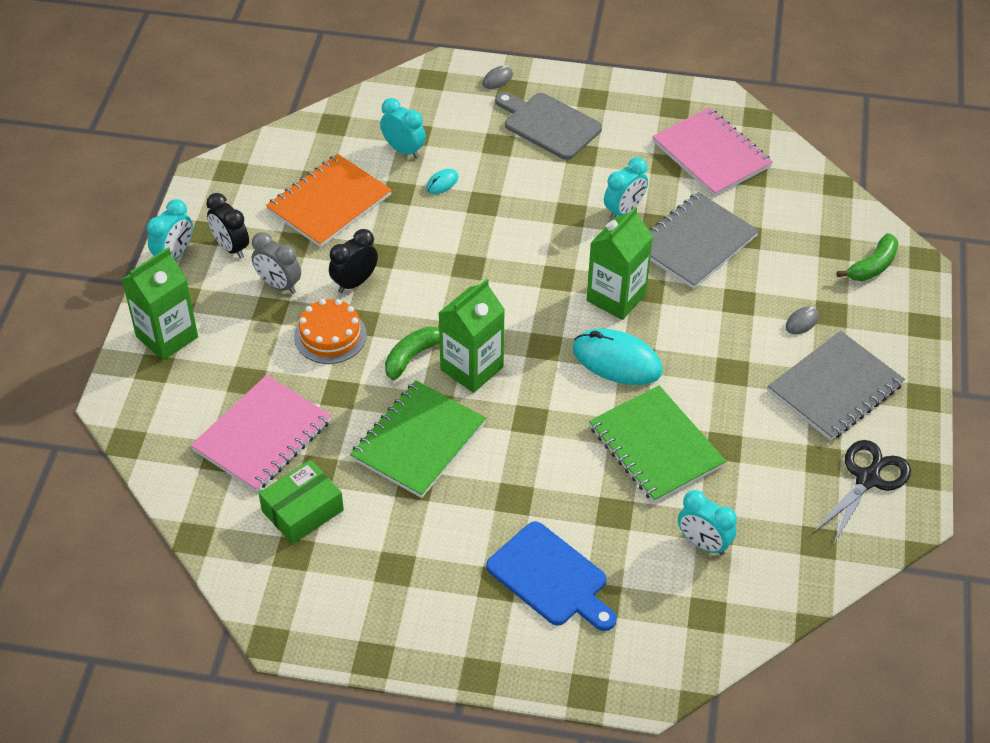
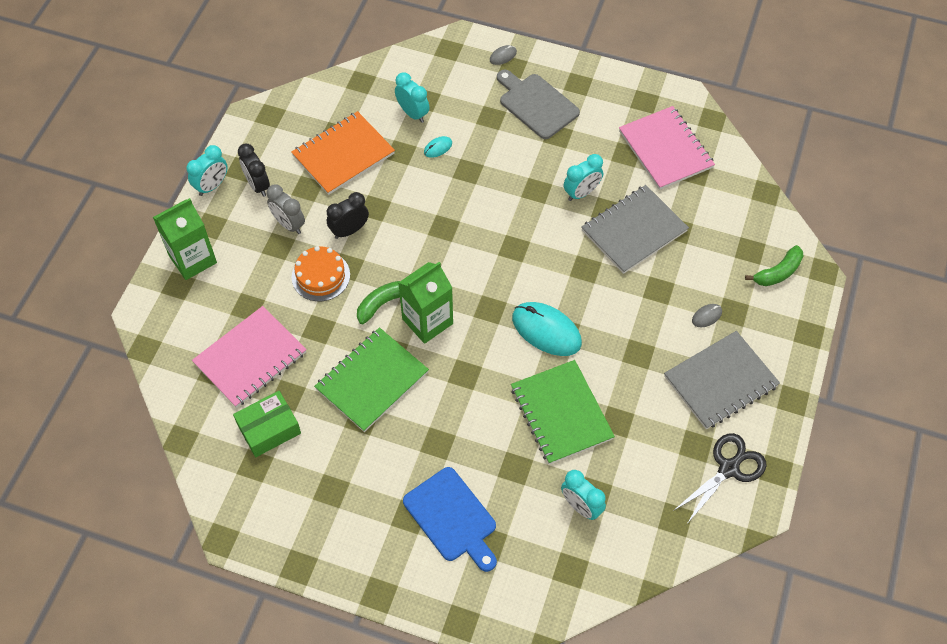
camera: 10 degrees right, 10 degrees up
green carton [587,207,653,320] -> none

